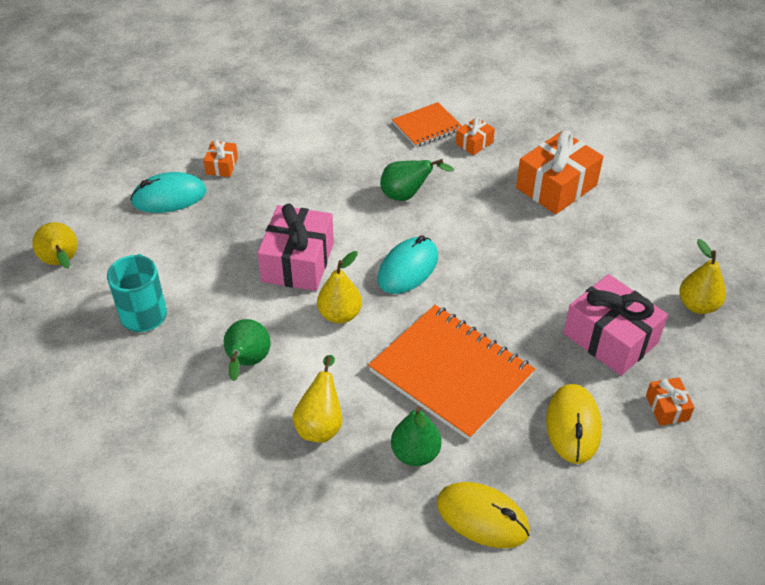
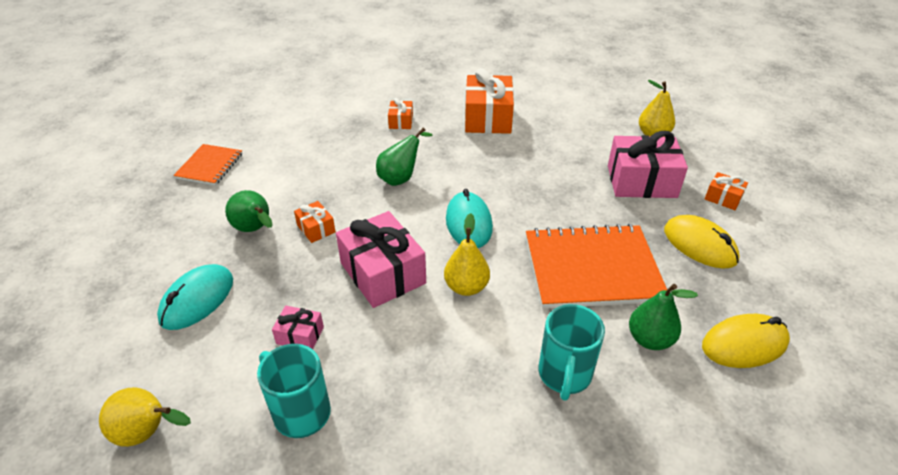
camera: 45 degrees left, 5 degrees down
orange gift [203,140,238,177] -> orange gift moved to [294,201,336,243]
green pear [224,319,270,381] -> green pear moved to [225,190,273,232]
yellow pear [293,355,342,443] -> turquoise mug [539,304,605,401]
orange notebook [392,102,462,147] -> orange notebook moved to [173,144,243,186]
none -> pink gift [272,306,324,349]

